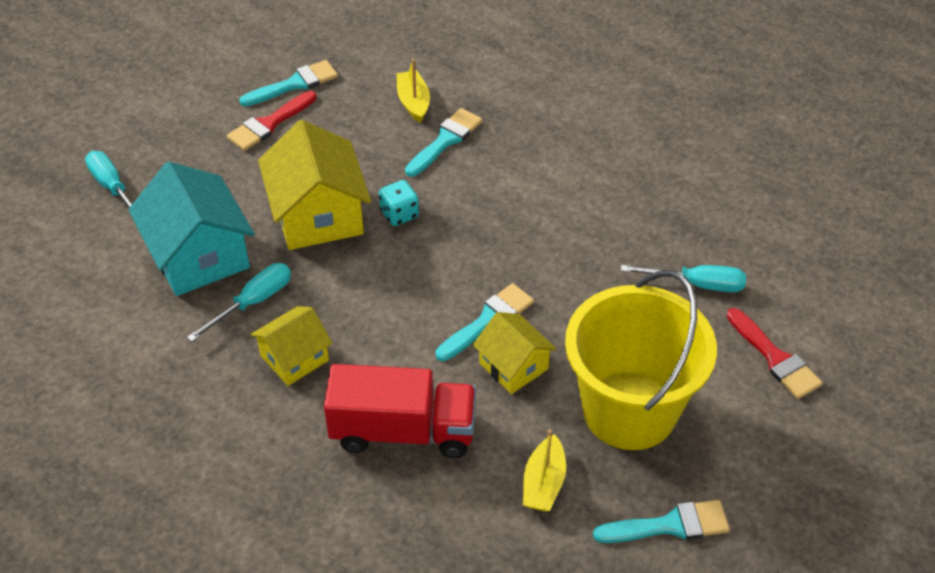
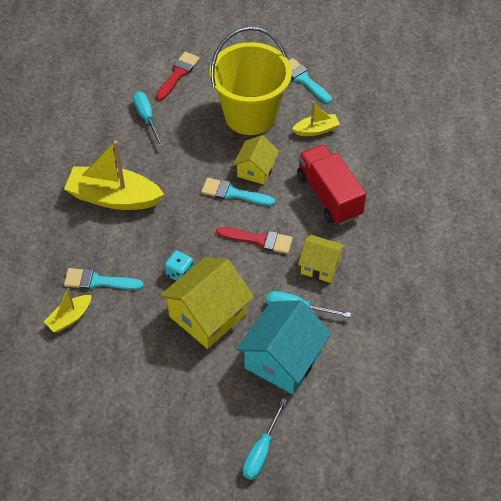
camera: 120 degrees left, 5 degrees up
red brush [227,91,316,151] -> red brush moved to [216,227,293,254]
turquoise brush [239,60,338,106] -> none
none -> yellow boat [64,140,164,210]

